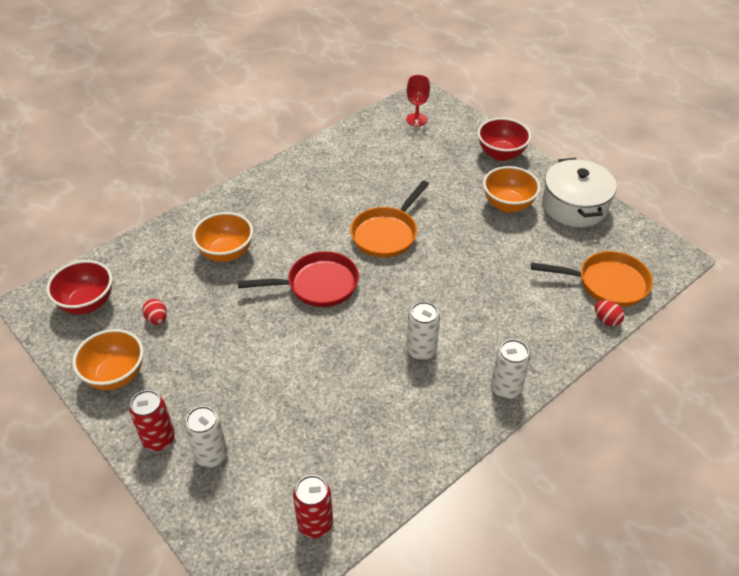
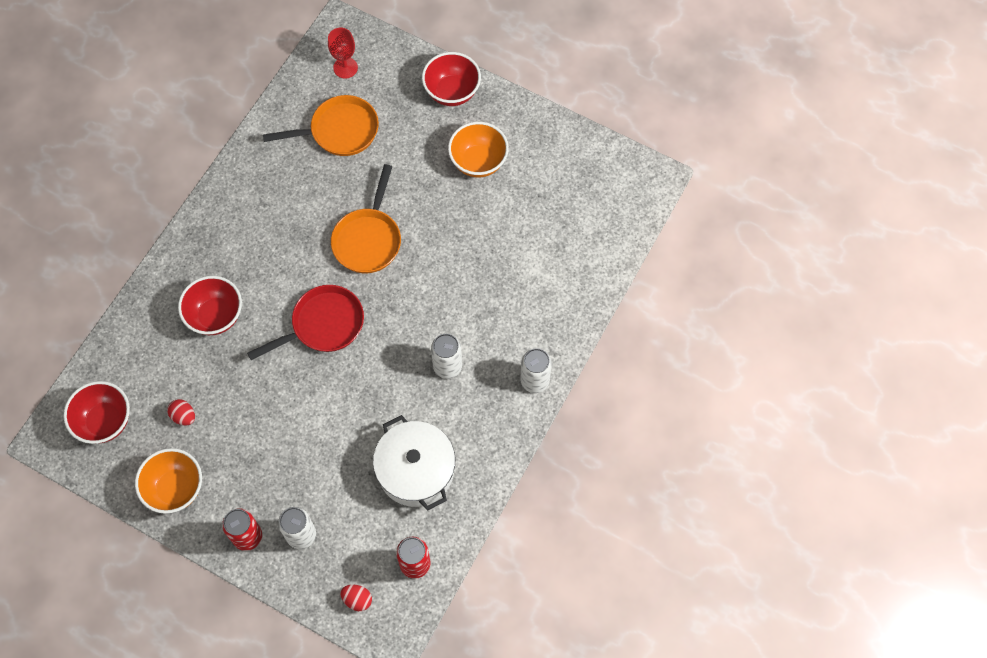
camera: 20 degrees left, 20 degrees up
orange bowl [192,212,253,262] -> red bowl [178,276,242,335]
orange pan [531,251,653,307] -> orange pan moved to [263,95,379,156]
white pot [542,158,617,227] -> white pot moved to [373,415,455,510]
red egg [595,300,624,327] -> red egg moved to [340,585,372,611]

